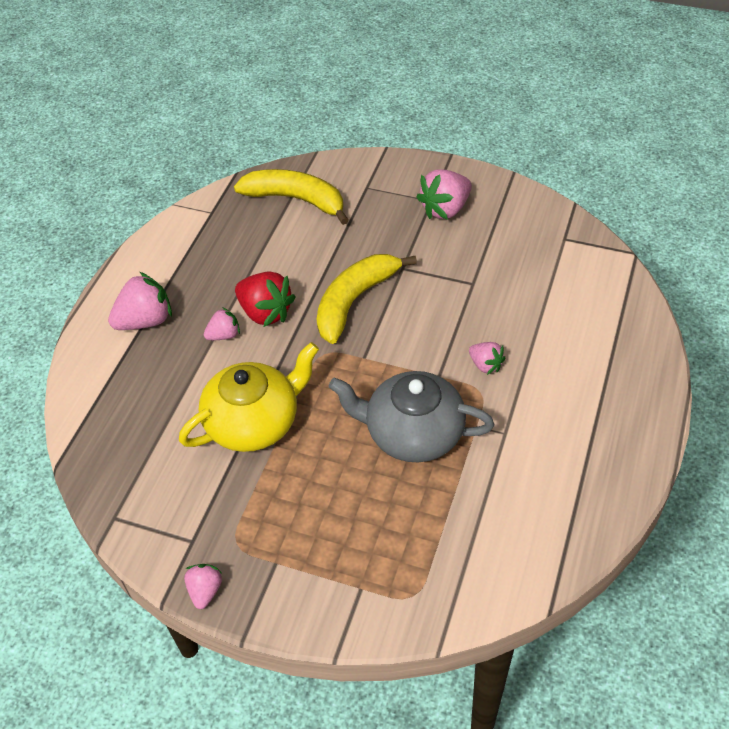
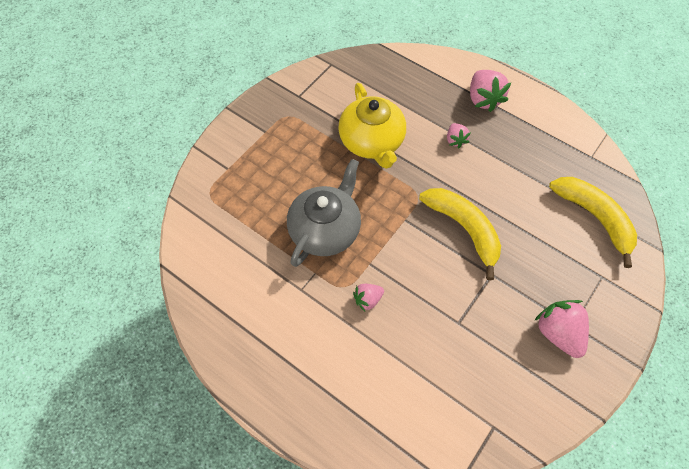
camera: 105 degrees right, 10 degrees up
pink strawberry [184,564,222,609] -> none
yellow banana [234,169,349,225] -> yellow banana turned 75 degrees counterclockwise [549,177,637,268]
red strawberry [235,272,295,327] -> none

